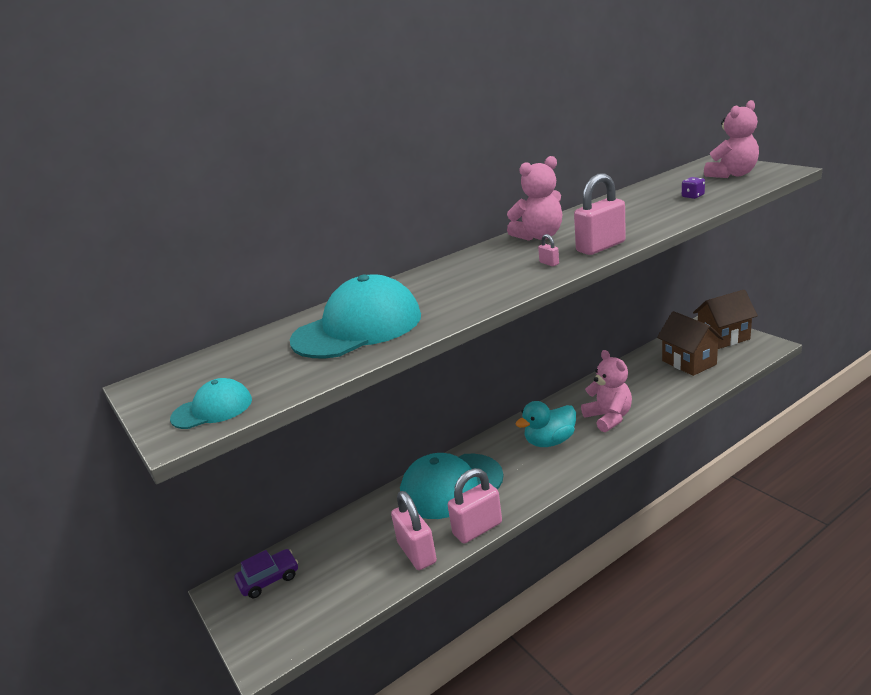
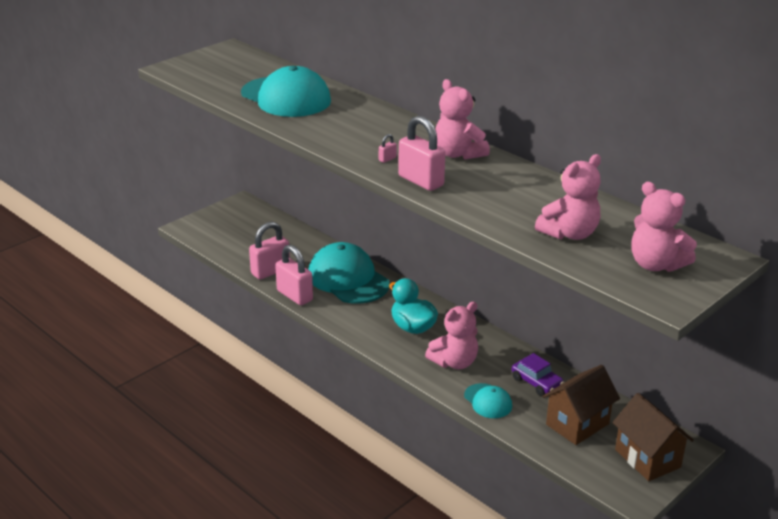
camera: 75 degrees right, 5 degrees up
turquoise cap [170,378,252,429] -> turquoise cap moved to [464,383,512,418]
purple car [235,549,298,598] -> purple car moved to [512,353,564,396]
purple dice [682,177,705,199] -> pink teddy bear [535,154,601,240]

